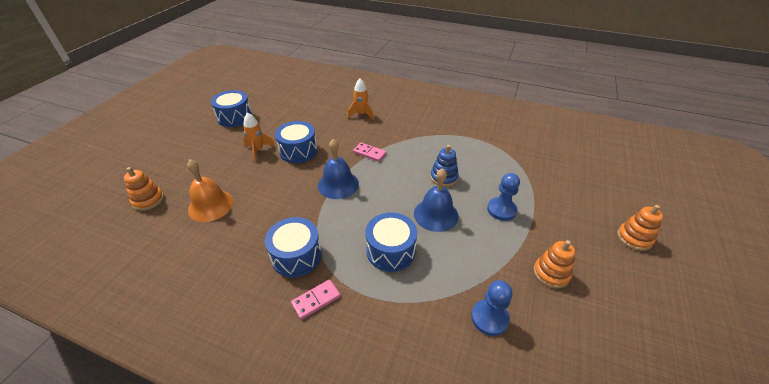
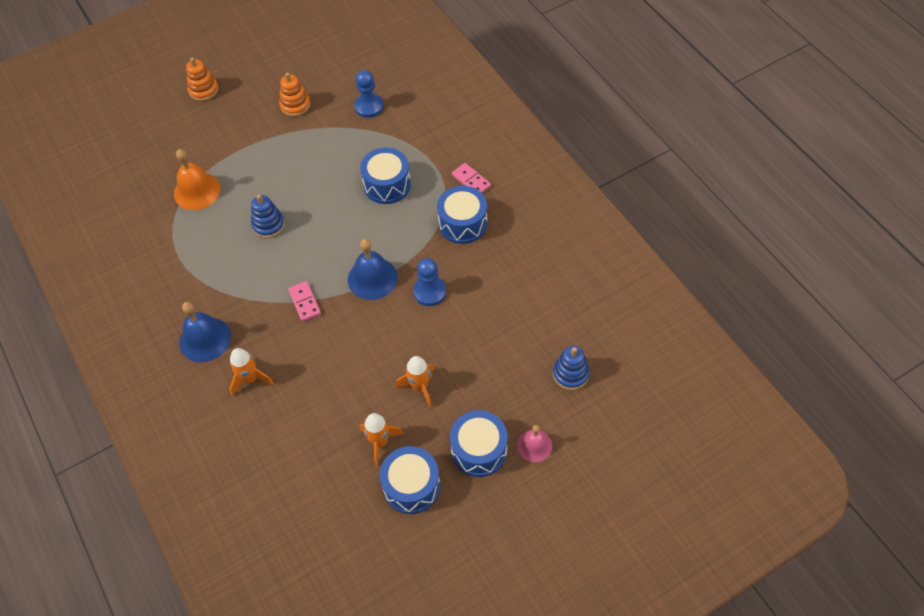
camera: 140 degrees left, 15 degrees up
orange stacking toy [124,167,164,211] -> blue stacking toy [553,346,590,390]
orange bell [187,159,234,222] -> orange bell moved to [174,149,221,210]
blue drum [275,121,318,163] -> blue drum moved to [450,410,508,477]
pink domino [291,279,341,320] -> pink domino turned 45 degrees clockwise [452,163,491,193]
blue bell [414,168,459,232] -> blue bell moved to [179,302,231,362]
blue pawn [487,173,520,221] -> blue pawn moved to [413,258,446,306]
none -> orange rocket [360,413,404,467]
none -> pink bell [517,425,552,462]

